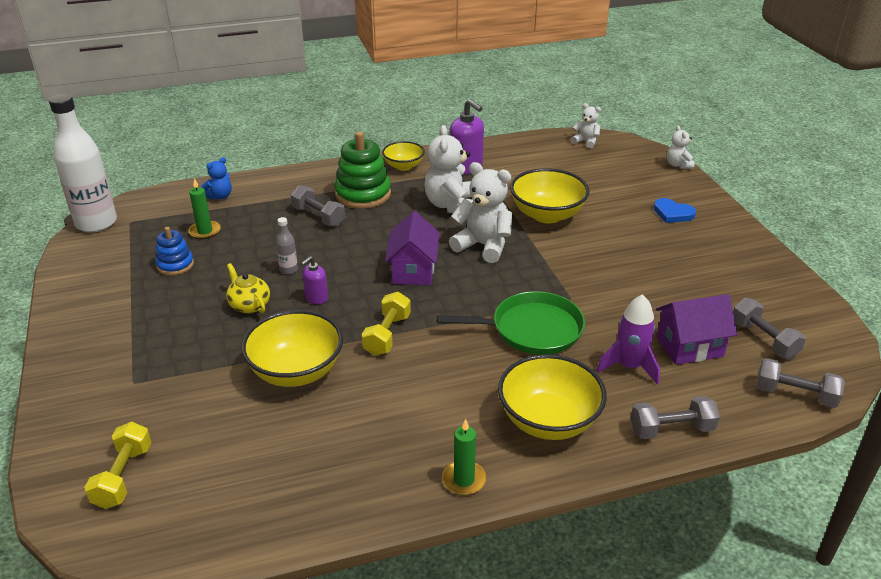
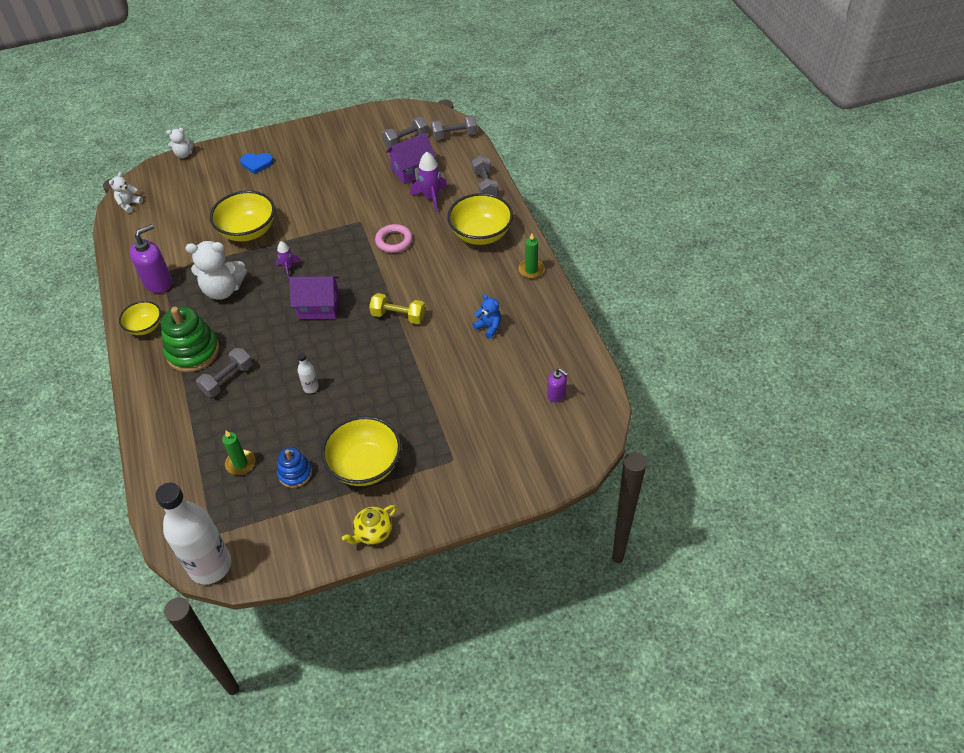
camera: 90 degrees left, 15 degrees up
yellow dumbbell [84,422,152,509] -> none
blue teddy bear [201,157,232,200] -> blue teddy bear moved to [473,294,501,339]
yellow teapot [226,263,270,313] -> yellow teapot moved to [342,505,397,545]
yellow bowl [241,310,343,387] -> yellow bowl moved to [321,416,401,486]
grey bottle [276,217,298,275] -> white bottle [297,353,319,393]
purple soap dispenser [301,256,328,304] -> purple soap dispenser moved to [547,368,568,402]
green pan [437,291,585,355] -> pink ring [375,224,413,253]
white teddy bear [449,162,512,263] -> purple rocket [275,241,301,278]
blue heart [654,198,696,223] -> blue heart turned 60 degrees clockwise [240,153,274,174]
purple house [656,294,737,365] -> purple house turned 75 degrees clockwise [386,133,436,184]
grey dumbbell [756,358,845,408] -> grey dumbbell turned 60 degrees clockwise [431,115,477,140]

